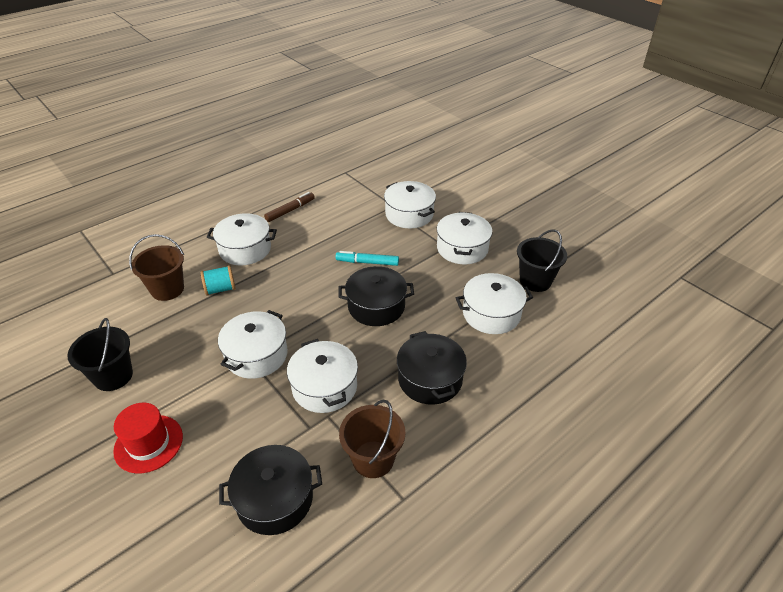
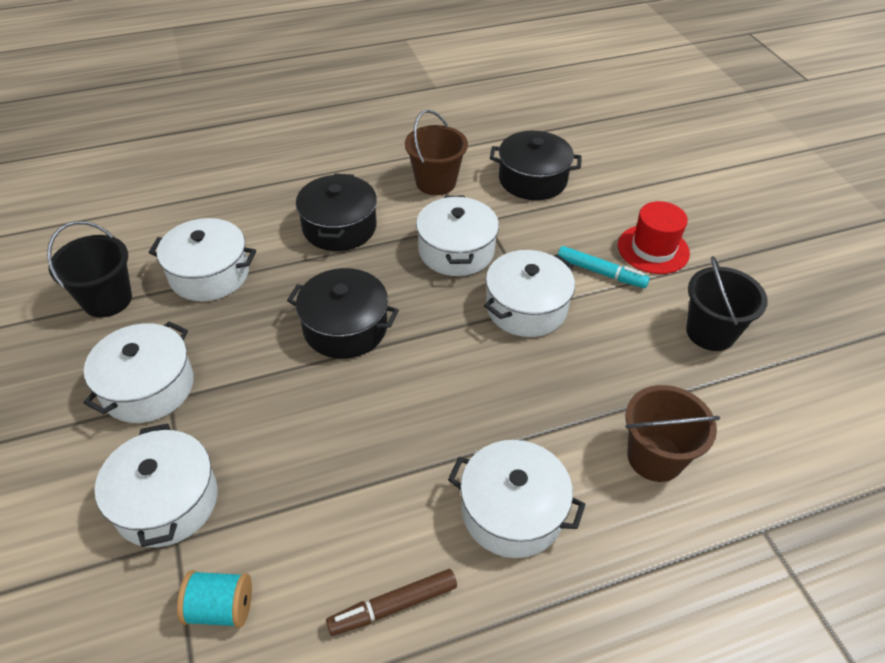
camera: 160 degrees left, 5 degrees up
turquoise spool [201,265,236,296] -> turquoise spool moved to [177,570,252,628]
turquoise marker [336,251,399,266] -> turquoise marker moved to [558,246,650,288]

